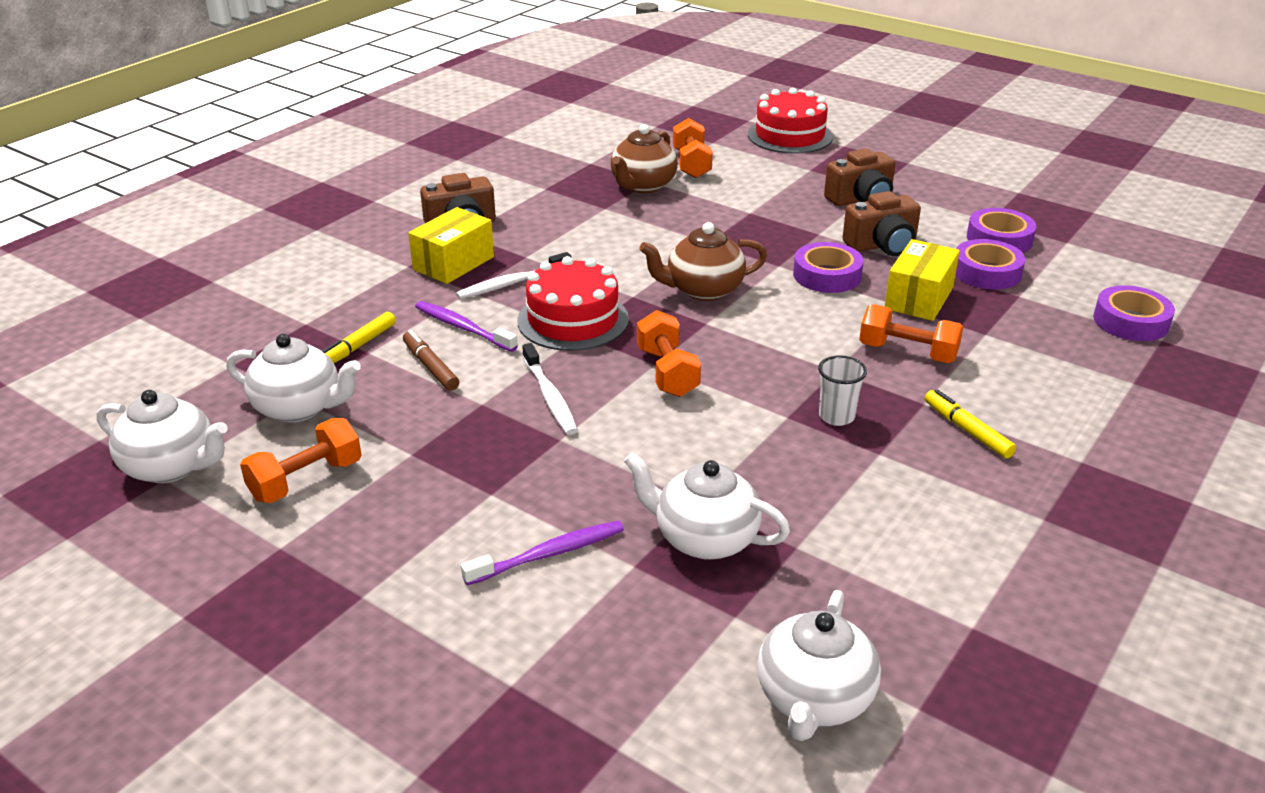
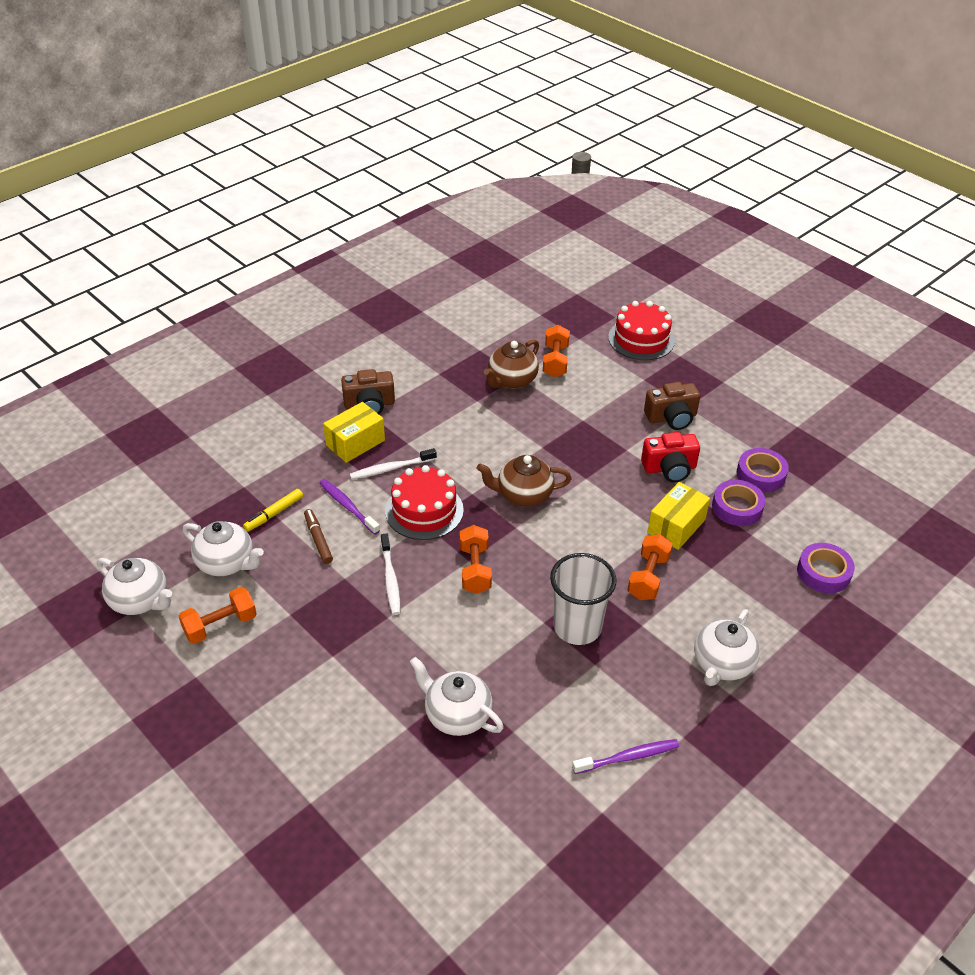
camera: 10 degrees right, 10 degrees up
purple toothbrush [461,520,624,585] -> purple toothbrush moved to [572,739,679,774]
white teapot [757,590,881,741] -> white teapot moved to [694,609,760,686]
purple tape [793,242,864,293] -> none
white cup [818,355,867,426] -> white cup [550,553,617,645], size x1.95
brown camera [843,191,921,256] -> red camera [641,432,700,482]
orange dumbbell [859,304,963,363] -> orange dumbbell turned 75 degrees clockwise [628,534,673,600]
yellow marker [925,389,1016,458] -> none

